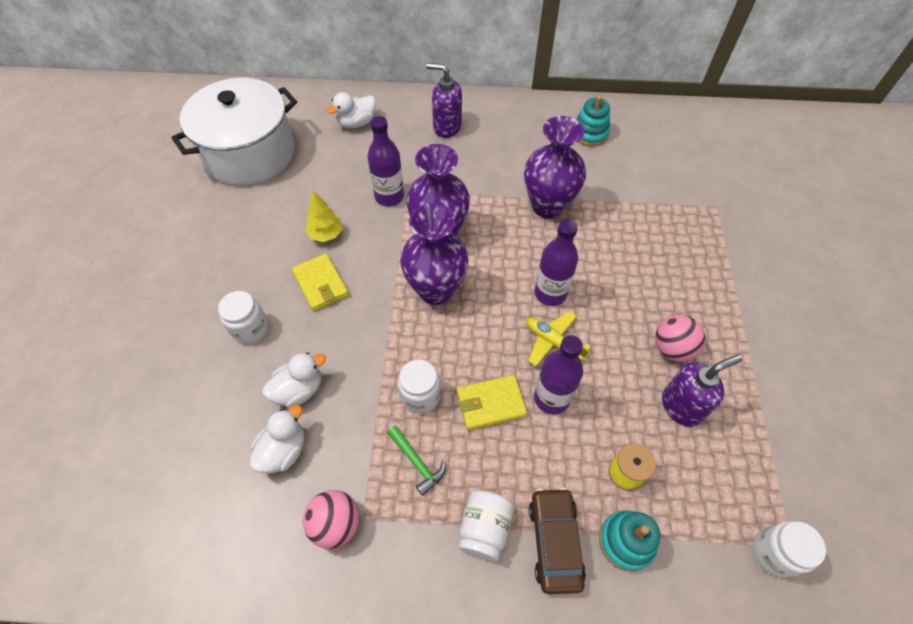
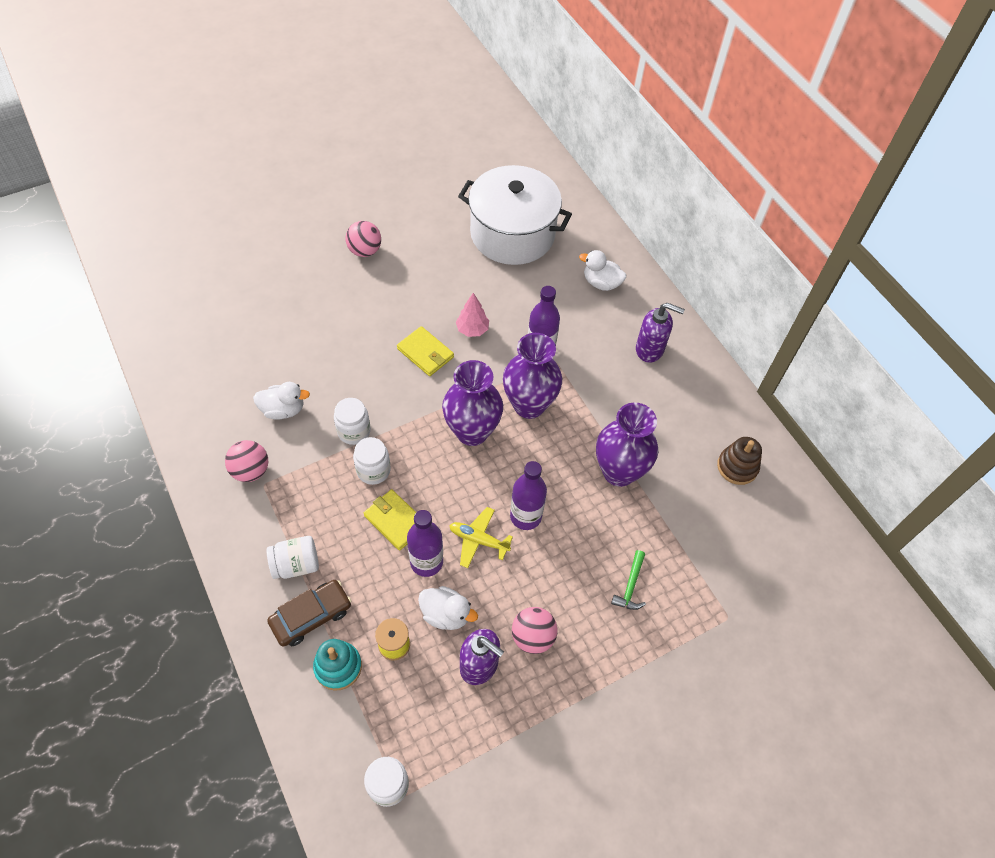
camera: 55 degrees right, 0 degrees up
white jar [218,291,269,344] -> white jar moved to [334,398,371,445]
white duck [262,352,326,408] -> white duck moved to [418,586,478,630]
yellow wallet [292,253,349,311] -> yellow wallet turned 75 degrees counterclockwise [397,326,454,376]
yellow tree [305,191,343,242] -> pink tree [456,293,489,337]
green hammer [387,426,446,496] -> green hammer moved to [611,550,646,610]
purple soap dispenser [426,63,462,138] -> purple soap dispenser turned 120 degrees clockwise [636,303,685,363]
yellow plane [526,311,591,366] -> yellow plane turned 75 degrees counterclockwise [449,507,513,568]
turquoise stacking toy [576,95,610,146] -> brown stacking toy [717,437,762,485]
none -> pink ball [345,221,381,257]

